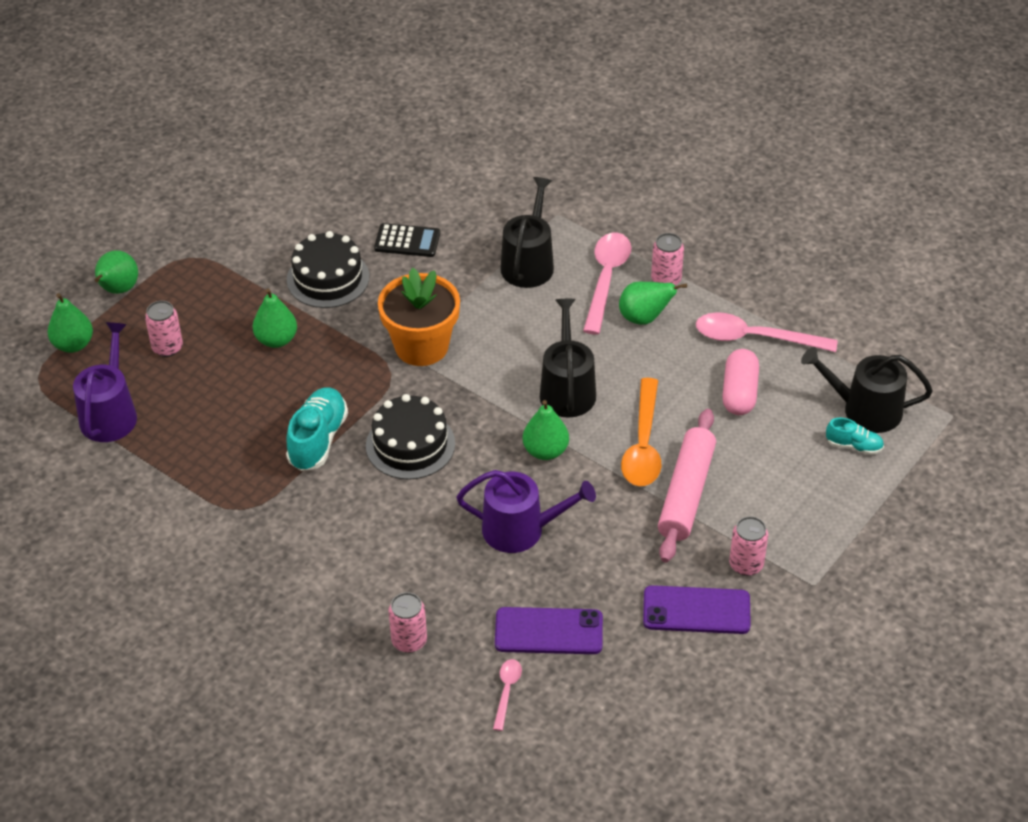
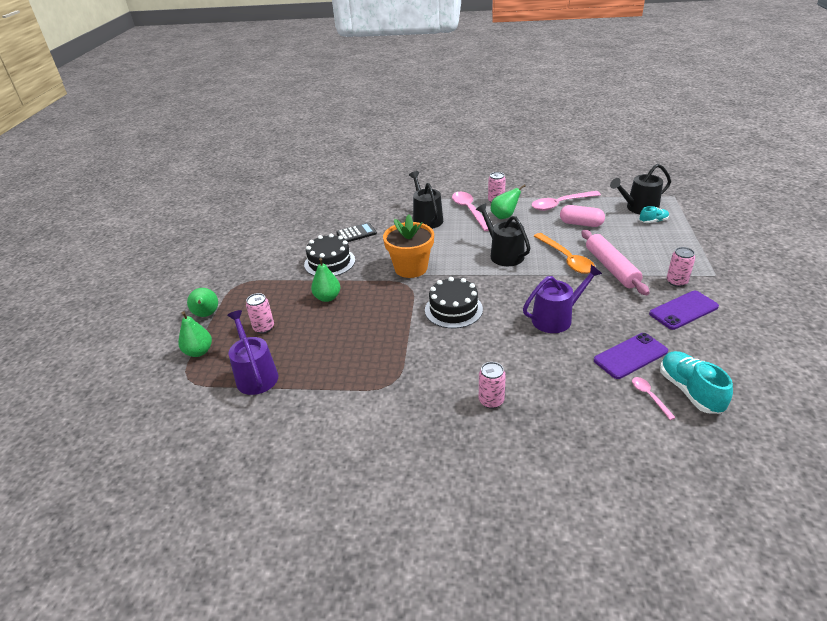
camera: 30 degrees left, 10 degrees down
turquoise shoe [286,387,348,471] -> turquoise shoe moved to [660,351,733,414]
pink can [389,592,427,653] -> pink can moved to [479,362,506,409]
green pear [523,400,569,460] -> none
pink capsule [722,349,759,415] -> pink capsule turned 45 degrees counterclockwise [560,205,605,227]

